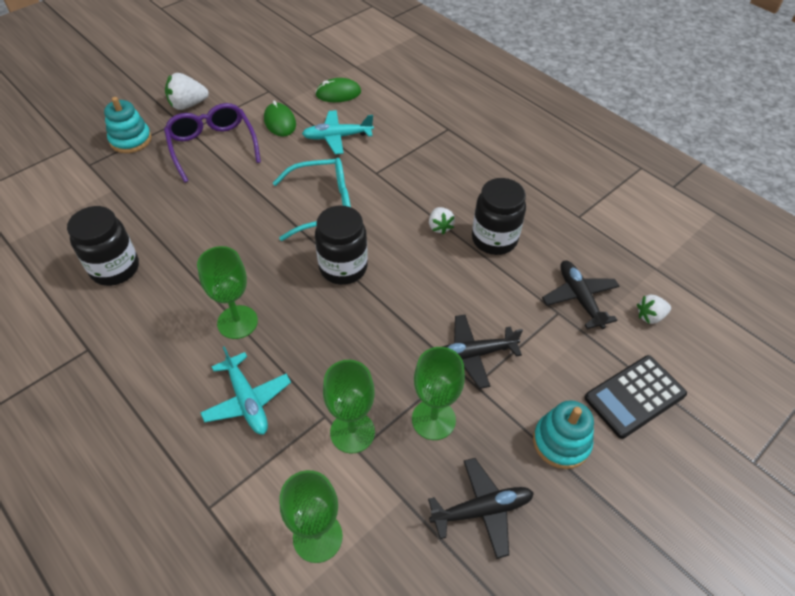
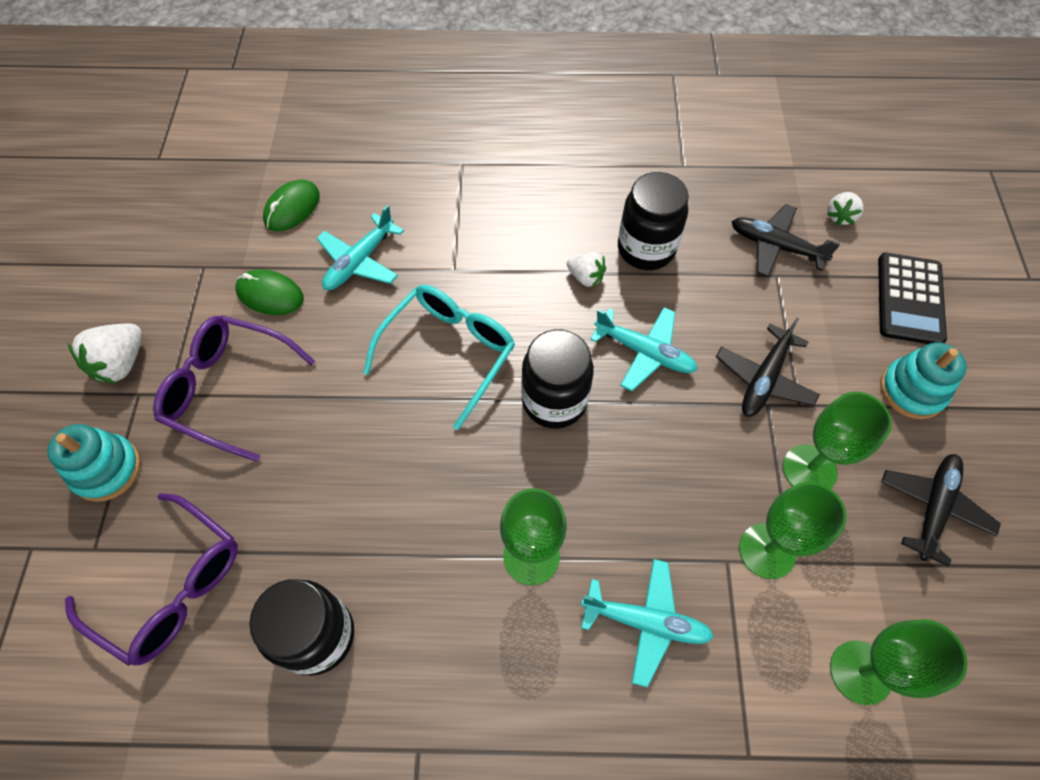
camera: 45 degrees left, 10 degrees up
none -> purple glasses [65,493,238,666]
none -> turquoise plane [590,307,698,391]

